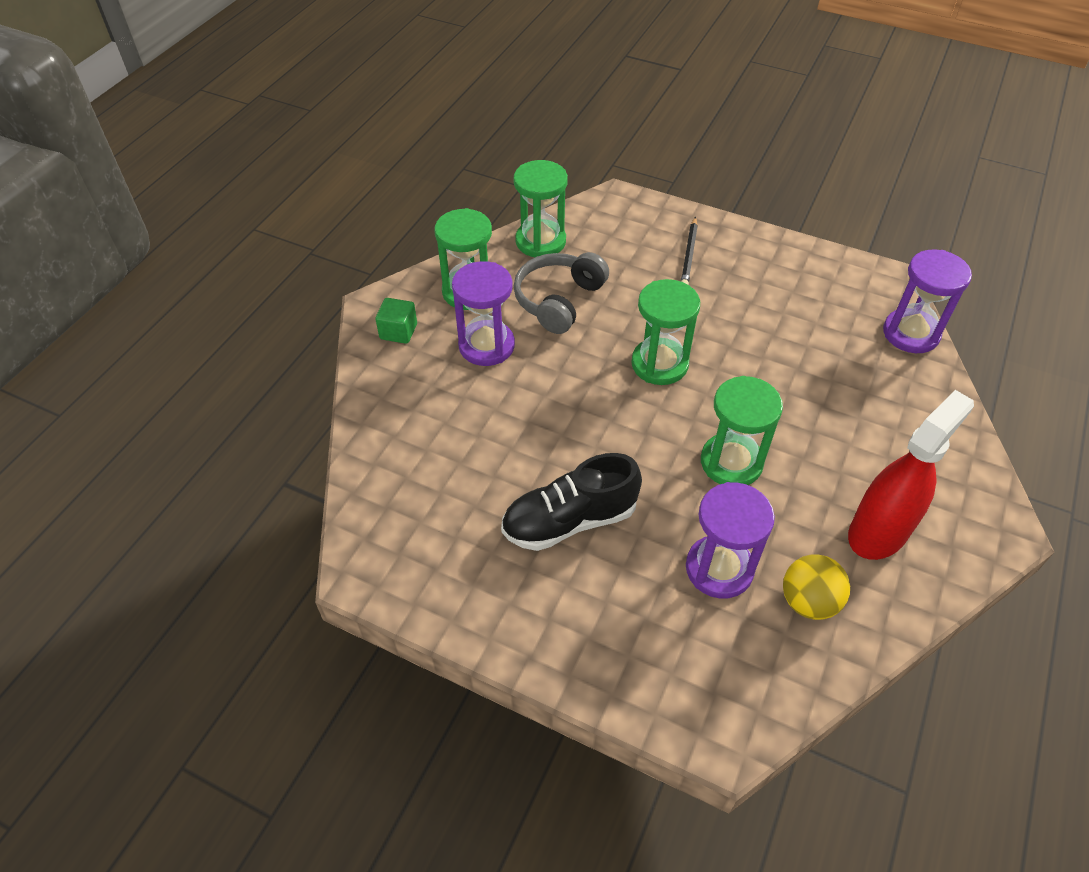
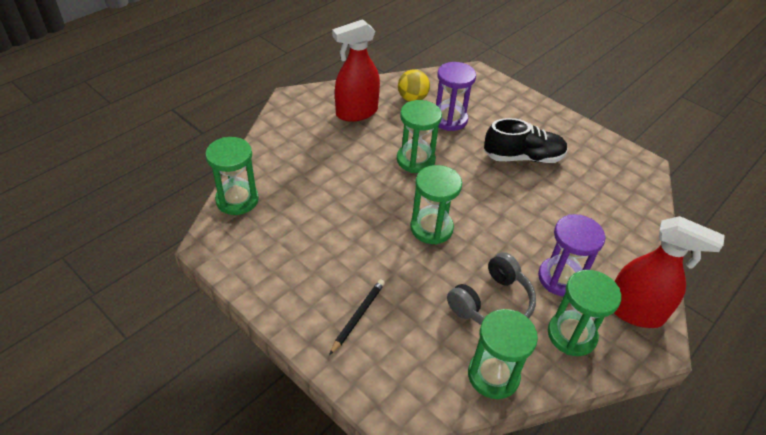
camera: 165 degrees left, 5 degrees down
green cube [375,298,417,344] -> red spray bottle [614,216,725,328]
purple hourglass [883,249,972,353] -> green hourglass [205,137,259,215]

